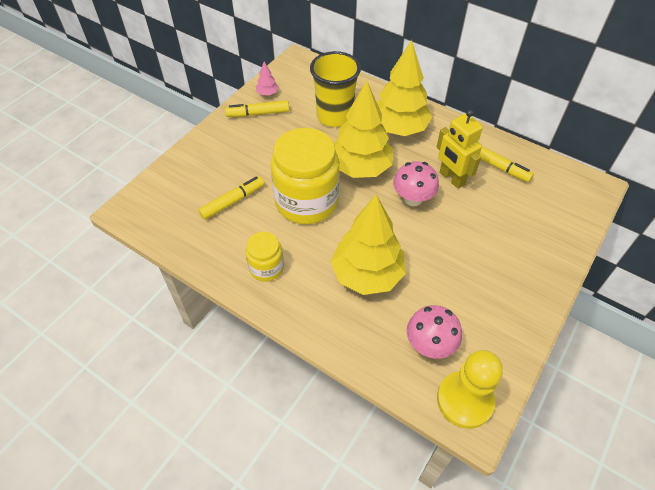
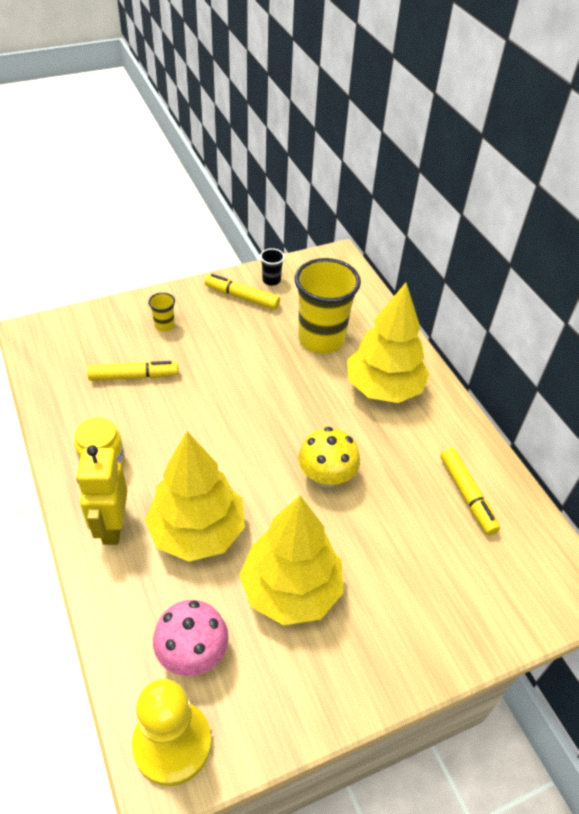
camera: 30 degrees right, 5 degrees down
pink tree [256,62,279,95] -> black cup [260,248,285,286]
yellow jar [271,128,340,224] -> none
yellow tree [334,81,393,178] -> yellow tree moved to [239,495,344,625]
pink mushroom [393,161,439,206] -> yellow mushroom [298,427,360,488]
yellow robot [437,110,483,189] -> yellow robot moved to [77,445,128,545]
none -> yellow cup [148,292,175,332]

